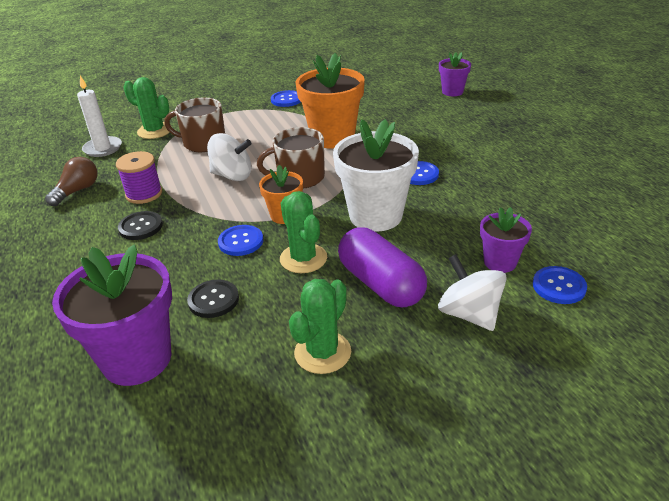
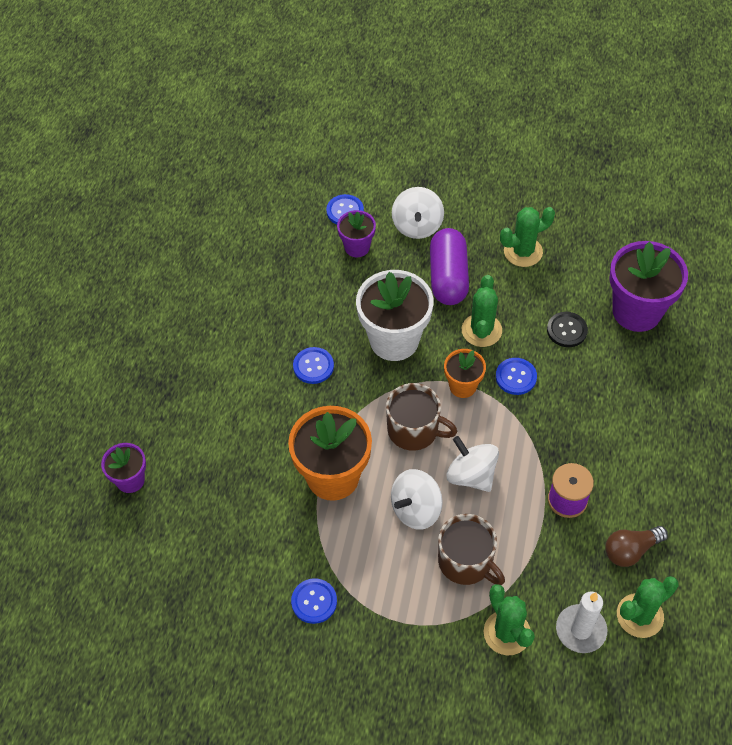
camera: 145 degrees left, 20 degrees up
black button [118,211,163,240] -> none
none -> white spinning top [391,469,443,530]
none -> green cactus [617,576,679,638]

